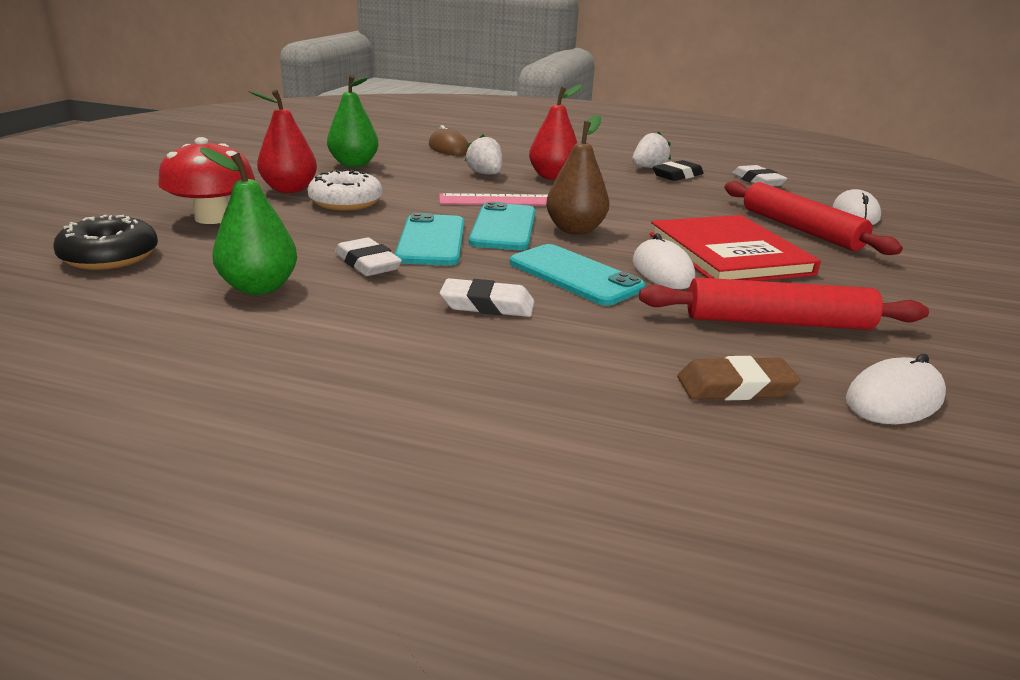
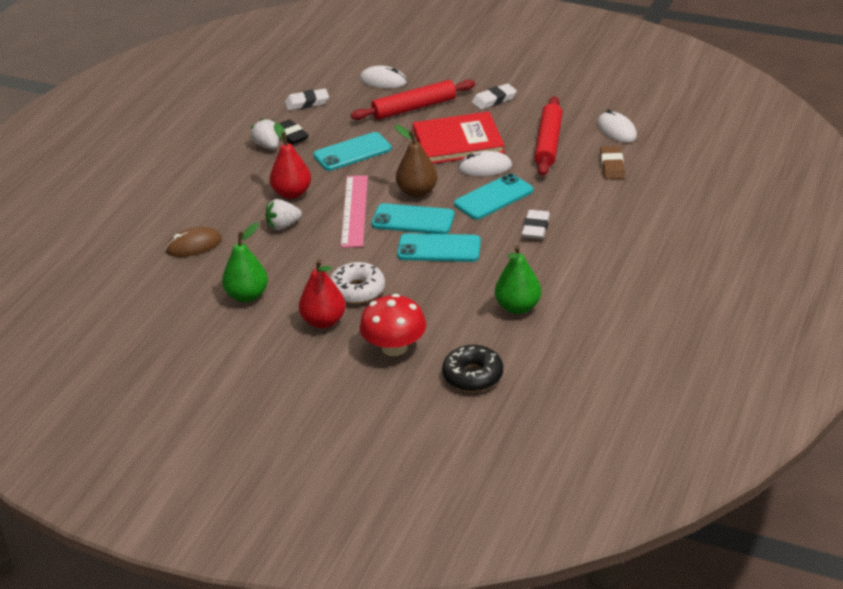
camera: 80 degrees left, 10 degrees up
white eraser [335,238,402,276] -> white eraser moved to [472,83,517,110]
none -> turquoise phone [313,132,392,171]

